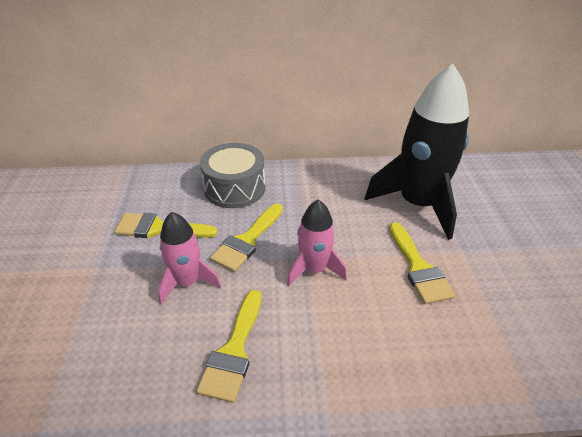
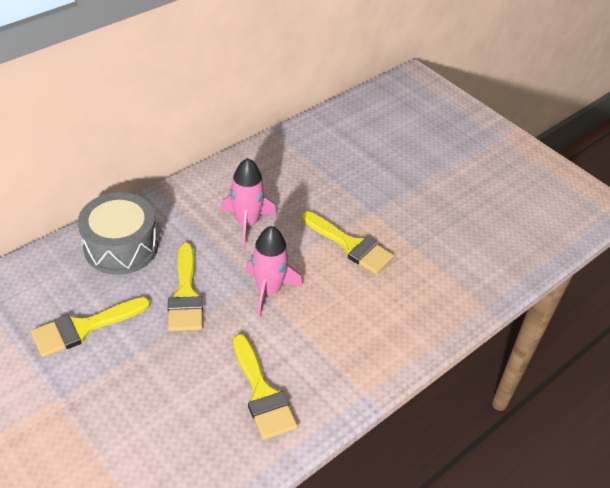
camera: 40 degrees left, 5 degrees up
pink rocket [158,212,221,304] -> pink rocket moved to [221,158,276,247]
black rocket [365,64,469,240] -> none

